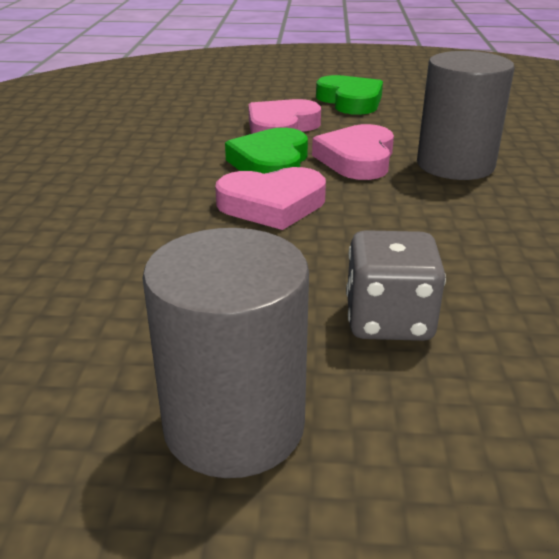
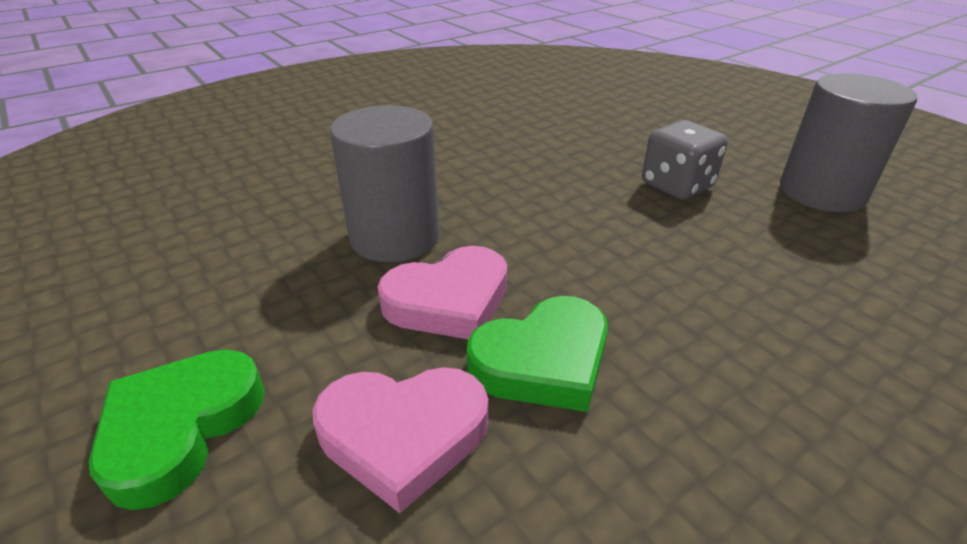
camera: 130 degrees left, 5 degrees up
pink heart [215,167,326,230] -> none

